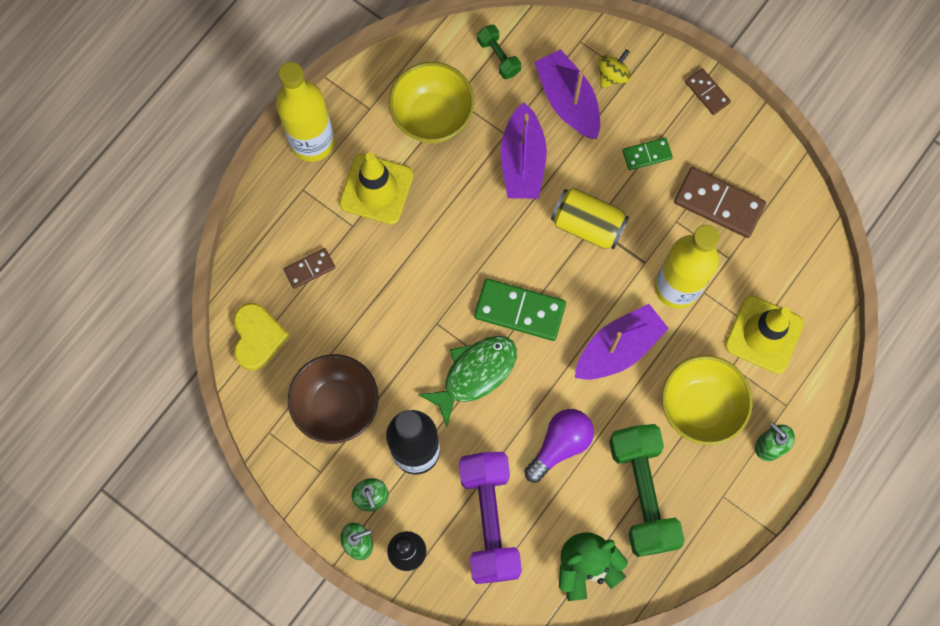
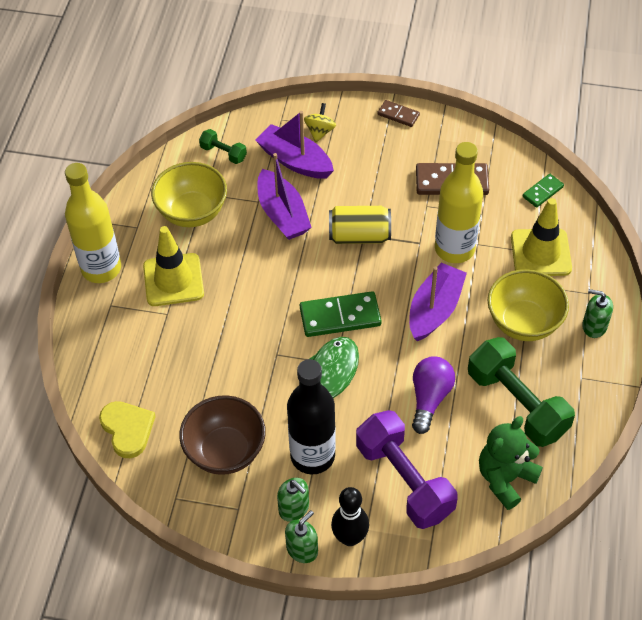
camera: 25 degrees left, 20 degrees down
brown domino [283,248,335,289] -> none
green domino [622,137,673,170] -> green domino moved to [523,174,564,208]

